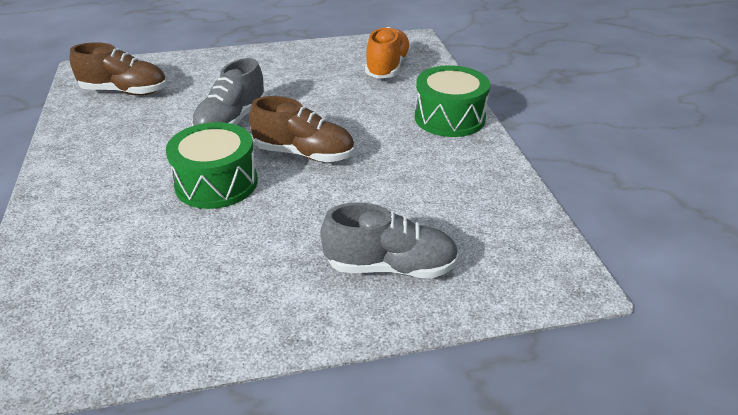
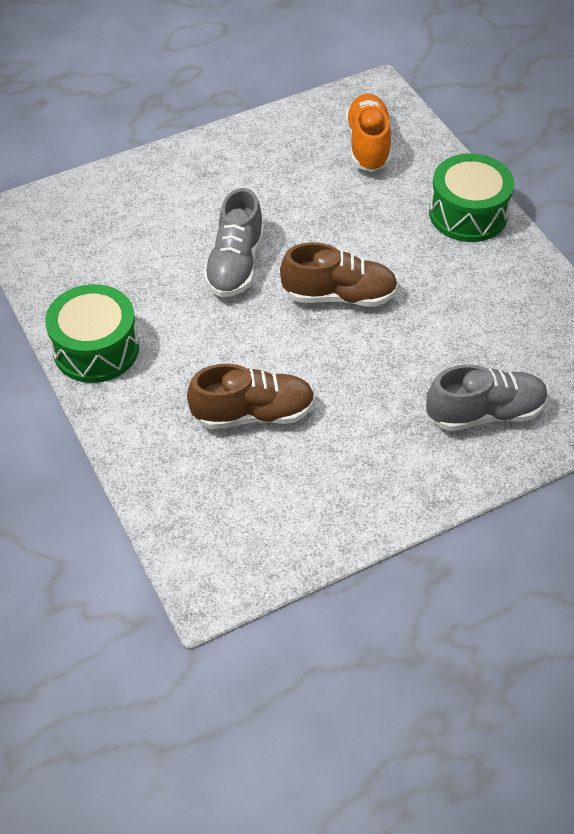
camera: 15 degrees left, 15 degrees up
brown shoe [70,43,167,95] -> brown shoe moved to [187,364,315,429]
green drum [166,122,258,209] -> green drum moved to [45,284,139,383]

